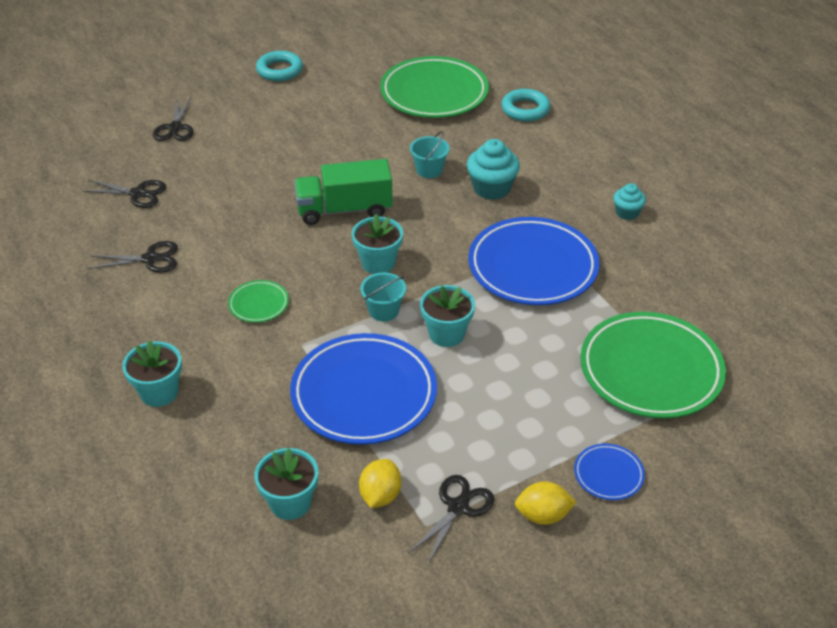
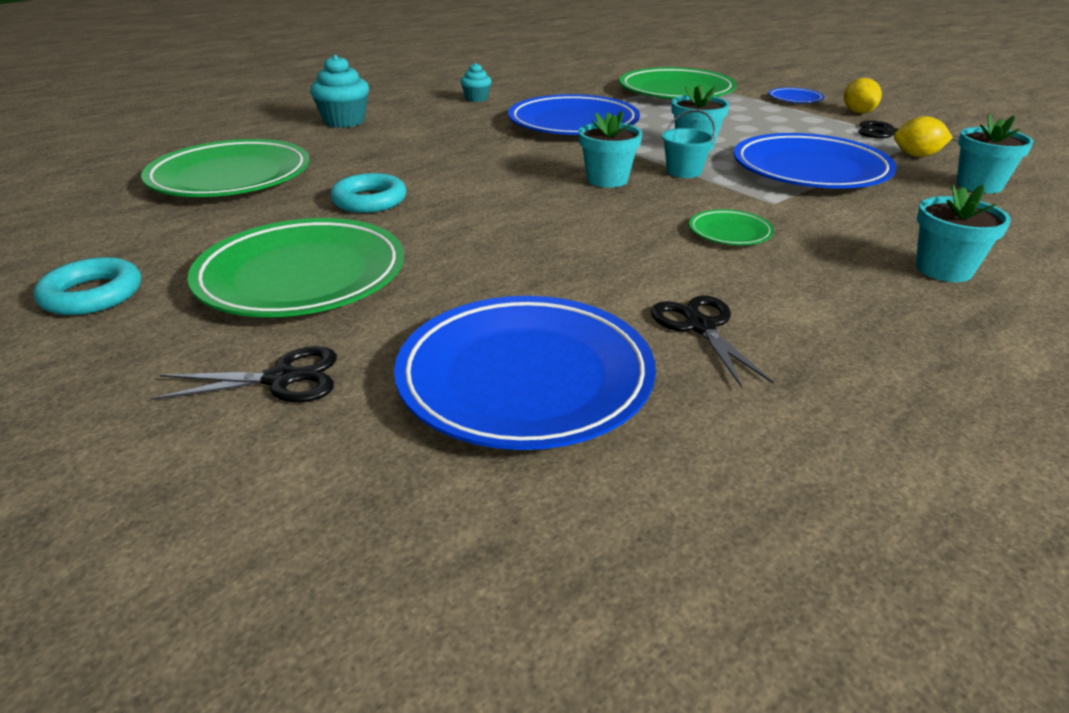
camera: 100 degrees left, 10 degrees down
black scissors [82,180,166,208] -> blue plate [394,296,656,450]
green truck [294,159,393,225] -> none
turquoise bucket [410,131,450,178] -> none
turquoise cupcake [467,139,520,200] -> turquoise cupcake moved to [310,55,369,128]
turquoise ring [501,89,550,121] -> turquoise ring moved to [330,173,406,213]
none -> green plate [187,218,404,317]

